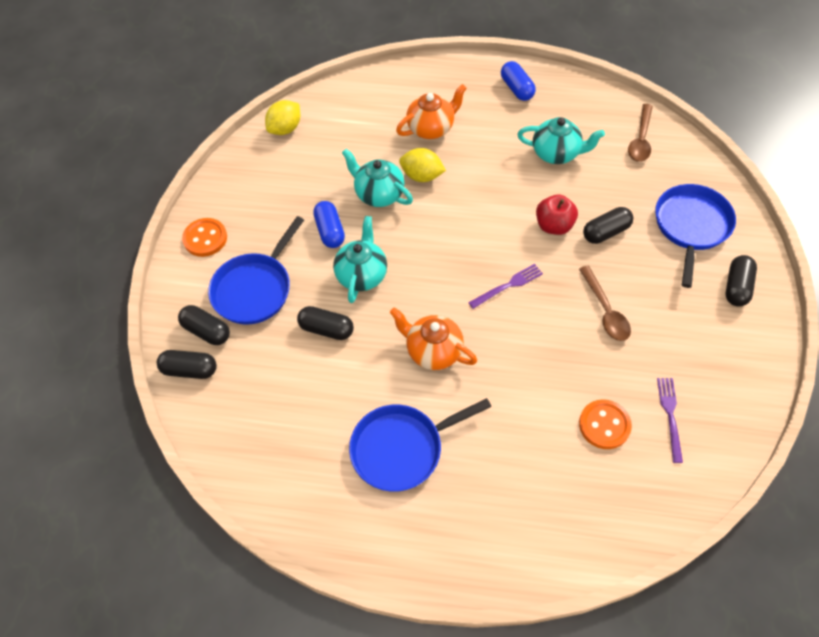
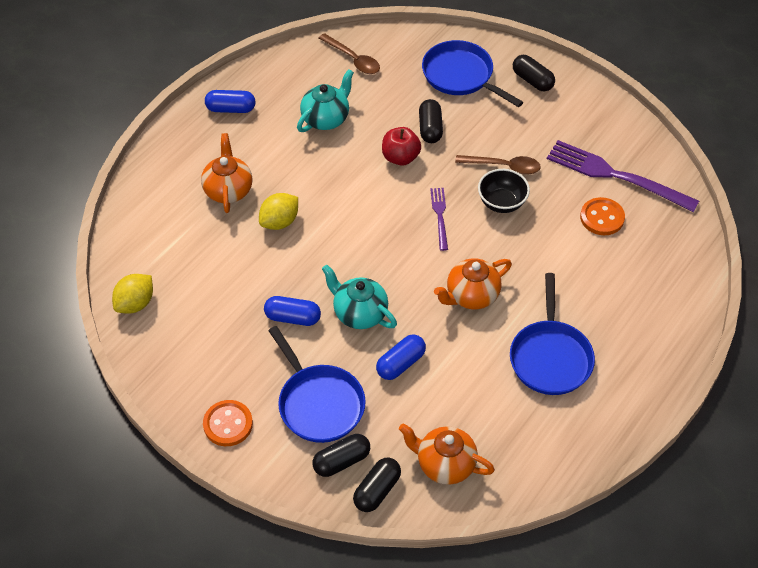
camera: 65 degrees left, 5 degrees down
yellow lemon [265,100,300,135] -> yellow lemon turned 60 degrees clockwise [112,274,153,313]
black capsule [297,306,354,340] -> blue capsule [376,334,426,380]
turquoise teapot [342,148,413,207] -> none
purple fork [657,378,683,463] -> purple fork [547,140,699,212], size x2.02
none -> orange teapot [399,423,495,485]
none -> black bowl [478,169,530,213]

